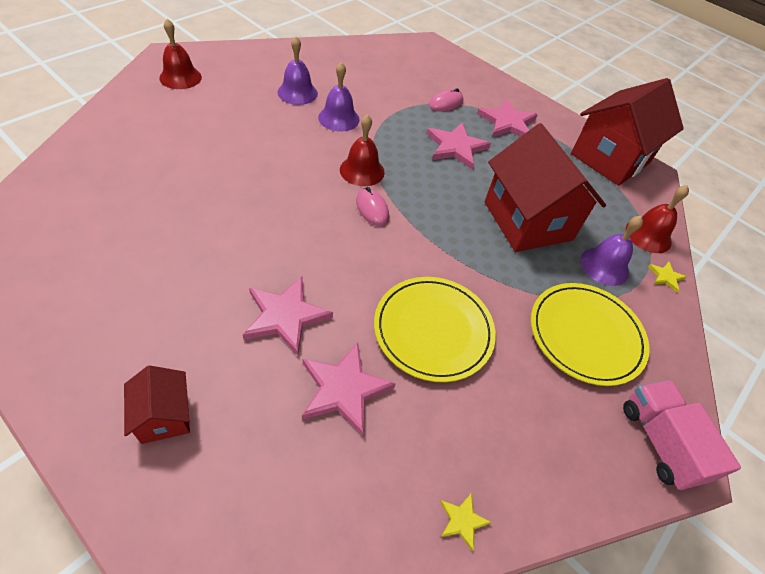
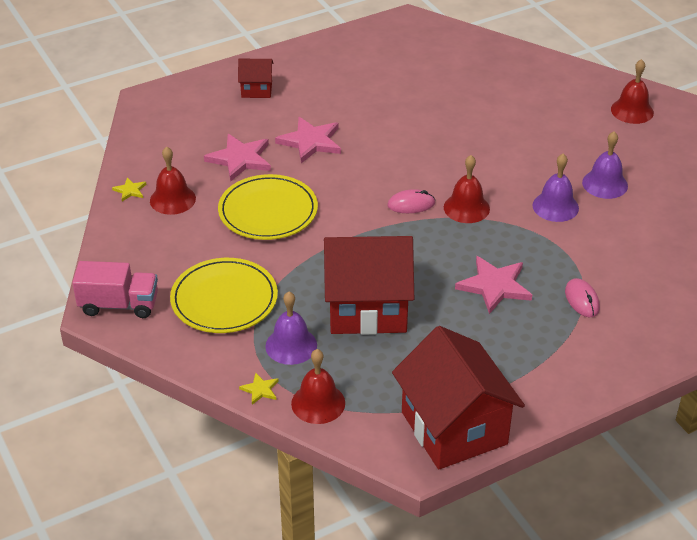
camera: 115 degrees right, 10 degrees down
pink star [477,99,538,137] -> none
none -> red bell [150,146,196,215]

